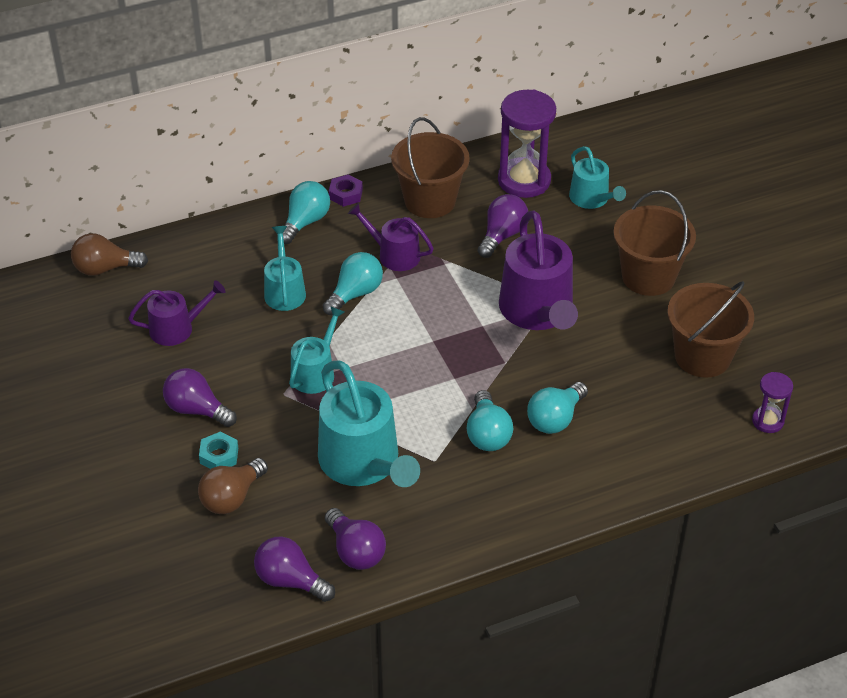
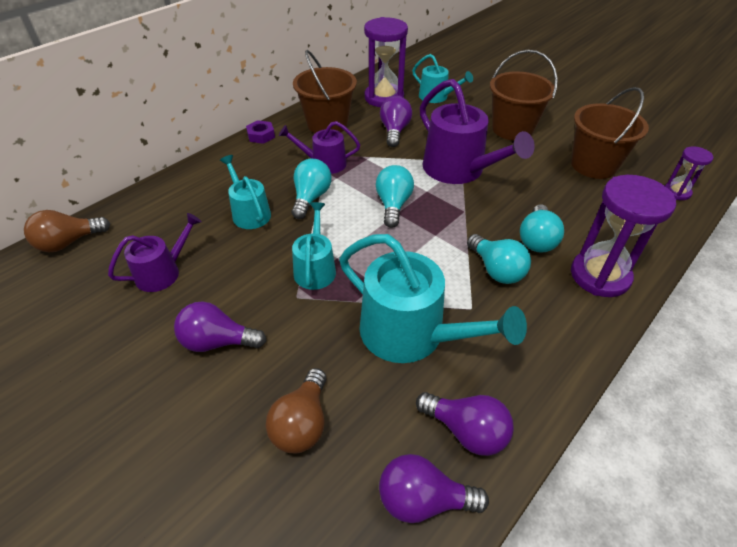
camera: 25 degrees left, 0 degrees up
turquoise nut [199,432,238,469] -> none
turquoise light bulb [283,181,330,244] -> turquoise light bulb moved to [376,165,414,228]
none -> purple hourglass [571,175,676,297]

